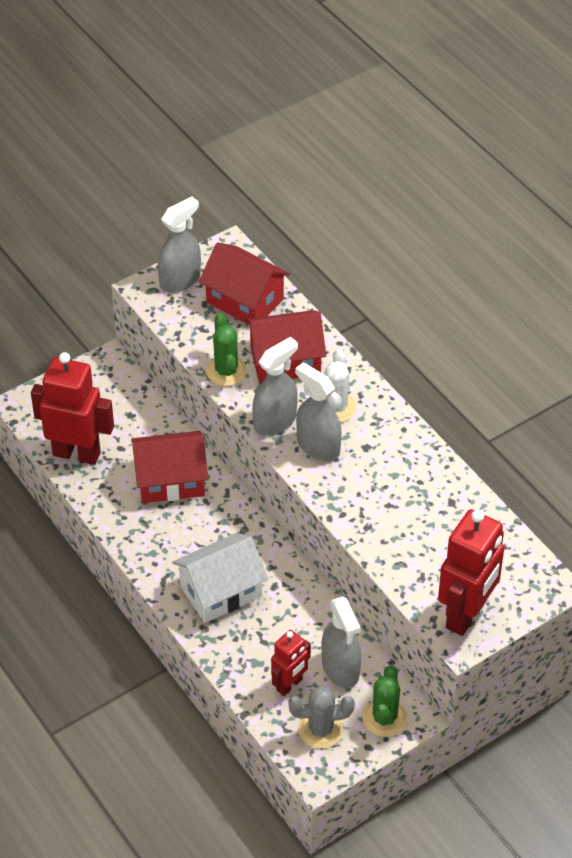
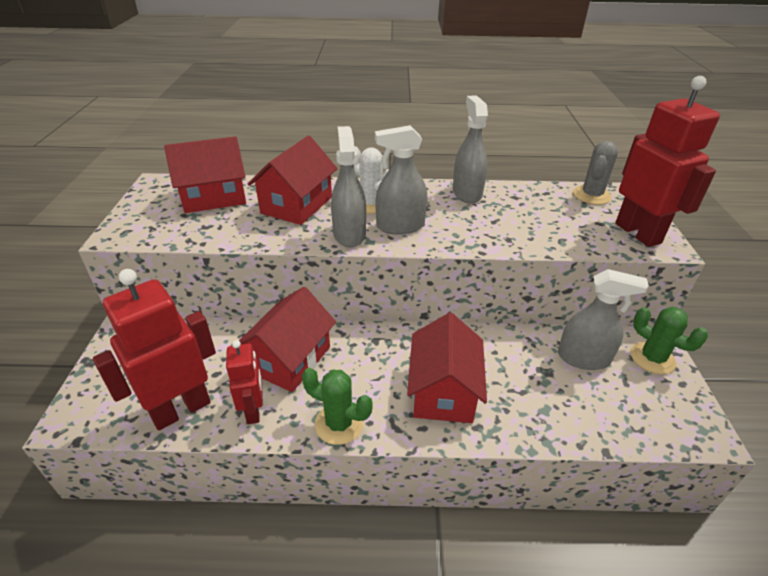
camera: 55 degrees left, 10 degrees down
grey spray bottle [158,196,201,293] -> grey spray bottle moved to [453,95,488,204]
white house [172,533,268,623] -> red house [407,313,487,423]
green cactus [206,313,247,386] -> green cactus moved to [302,368,373,445]
red robot [271,630,311,696] -> red robot moved to [226,340,263,424]
grey cactus [288,686,355,748] -> grey cactus moved to [573,141,618,205]

